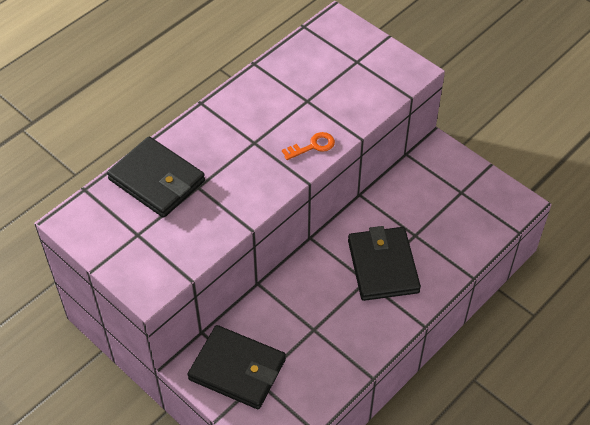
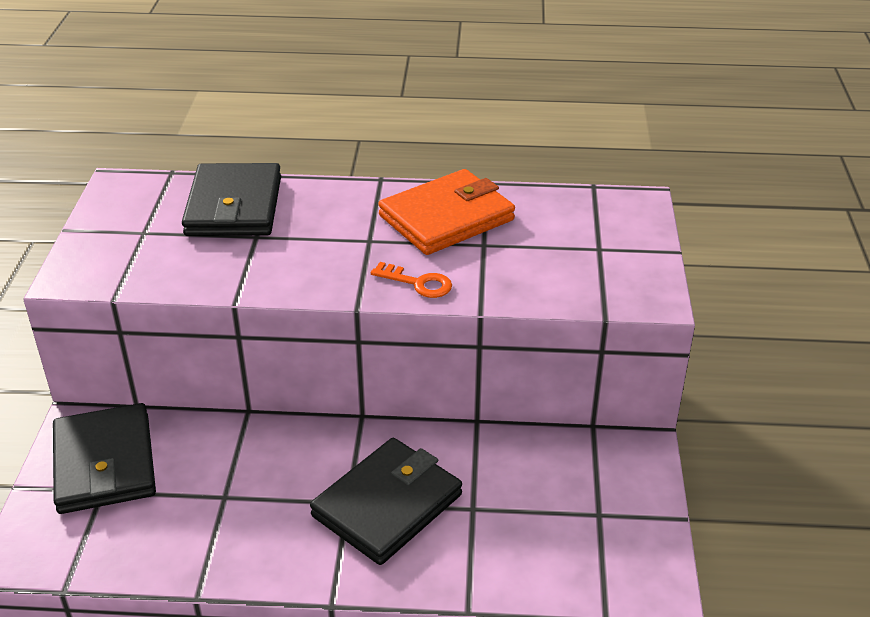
camera: 50 degrees right, 15 degrees down
none -> orange wallet [378,169,515,255]

